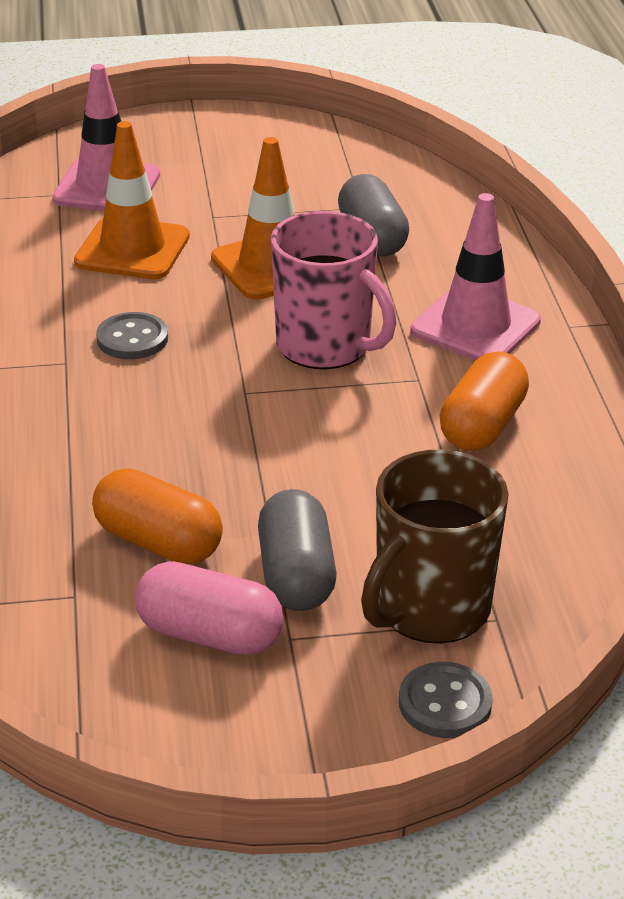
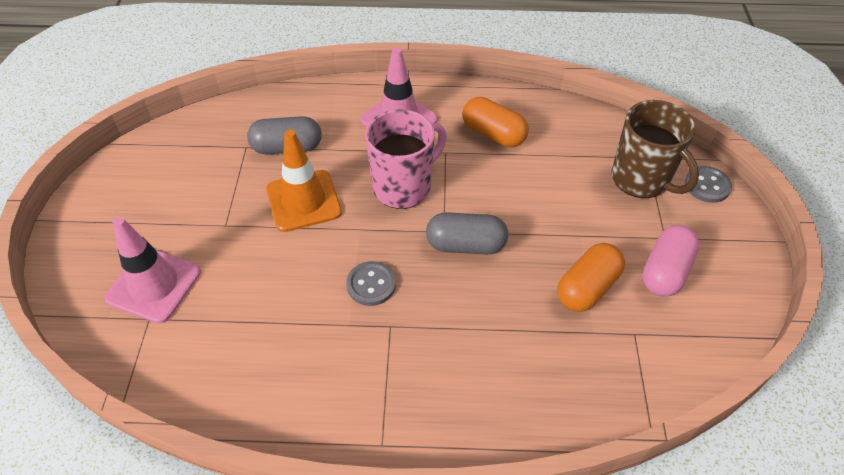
camera: 80 degrees left, 15 degrees up
orange traffic cone [74,121,190,279] -> none
grey capsule [258,489,337,611] -> grey capsule moved to [426,212,508,254]

